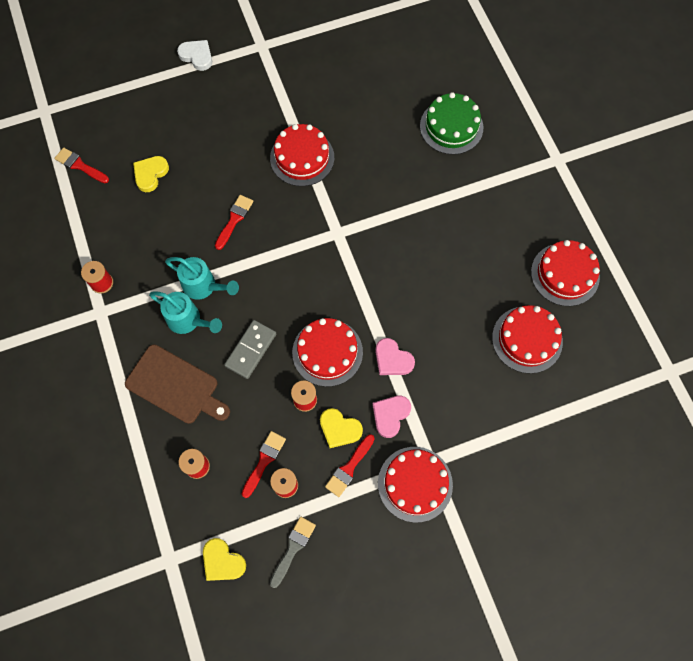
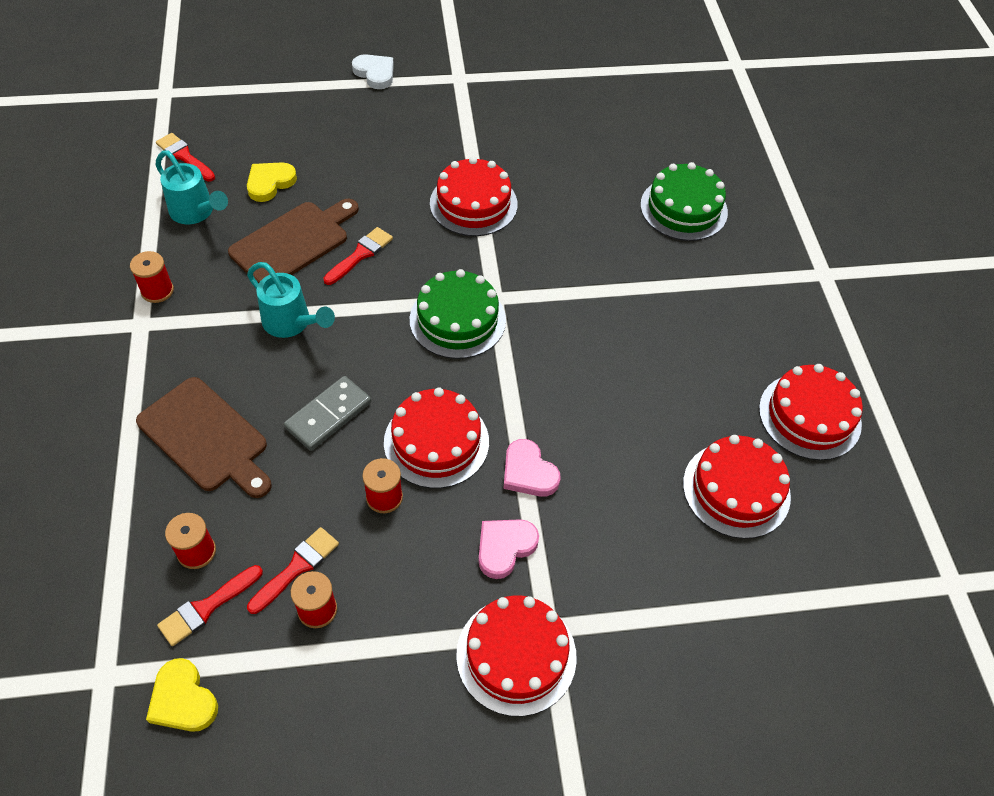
camera: 10 degrees right, 15 degrees down
turquoise watering can [149,291,222,334] -> turquoise watering can moved to [156,150,228,224]
grey brush [270,517,316,588] -> none
yellow heart [320,408,363,448] -> none
red brush [325,434,375,497] -> red brush moved to [157,565,263,646]
none -> brown cutting board [228,199,359,283]
none -> green cake [410,269,506,359]

